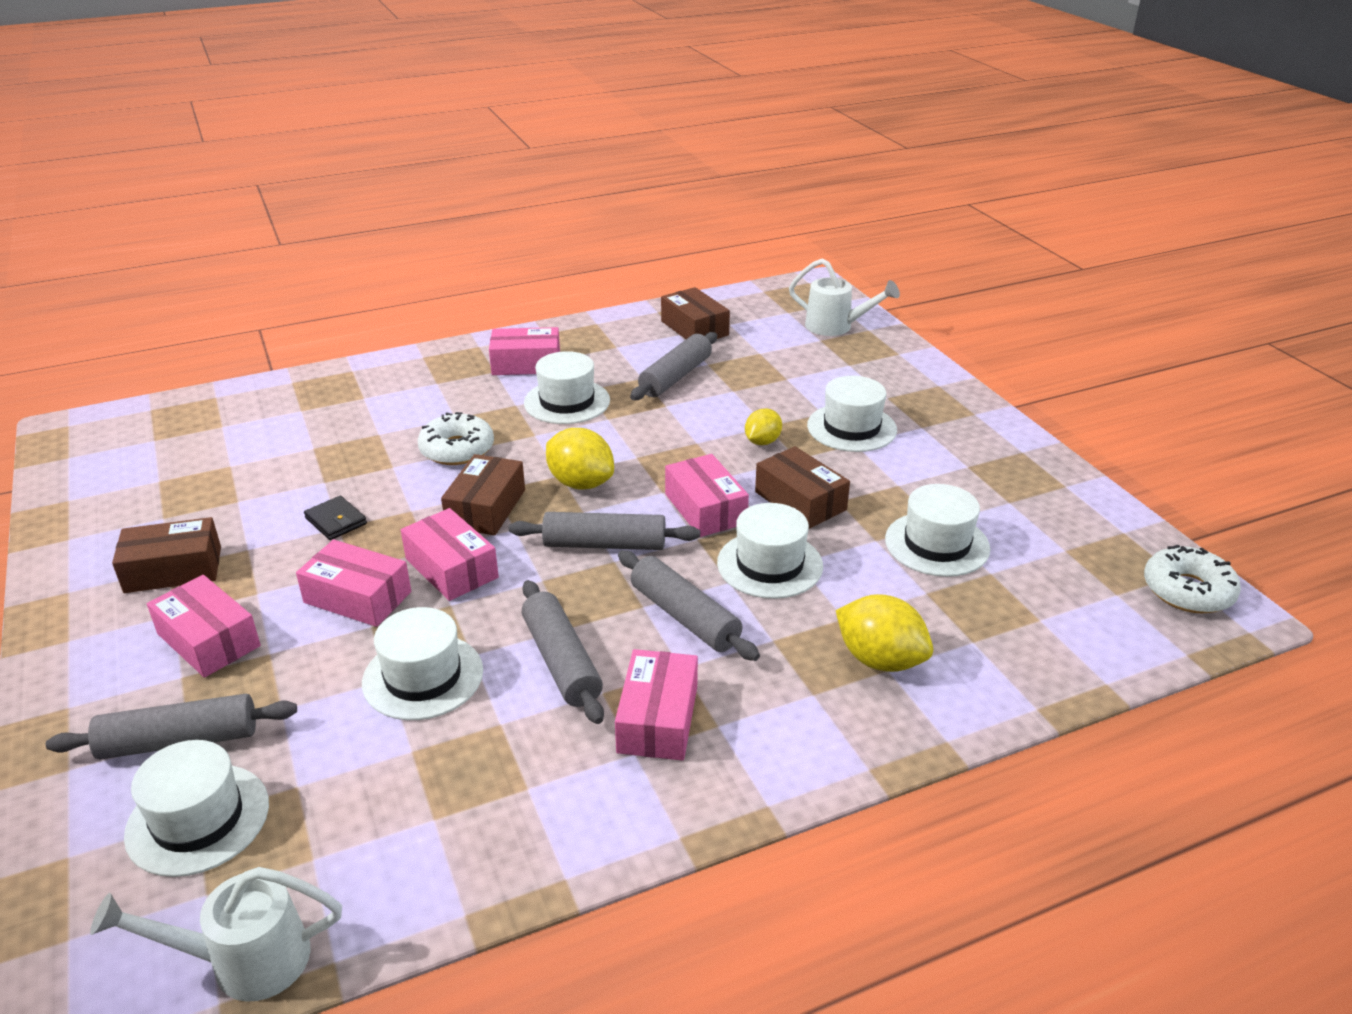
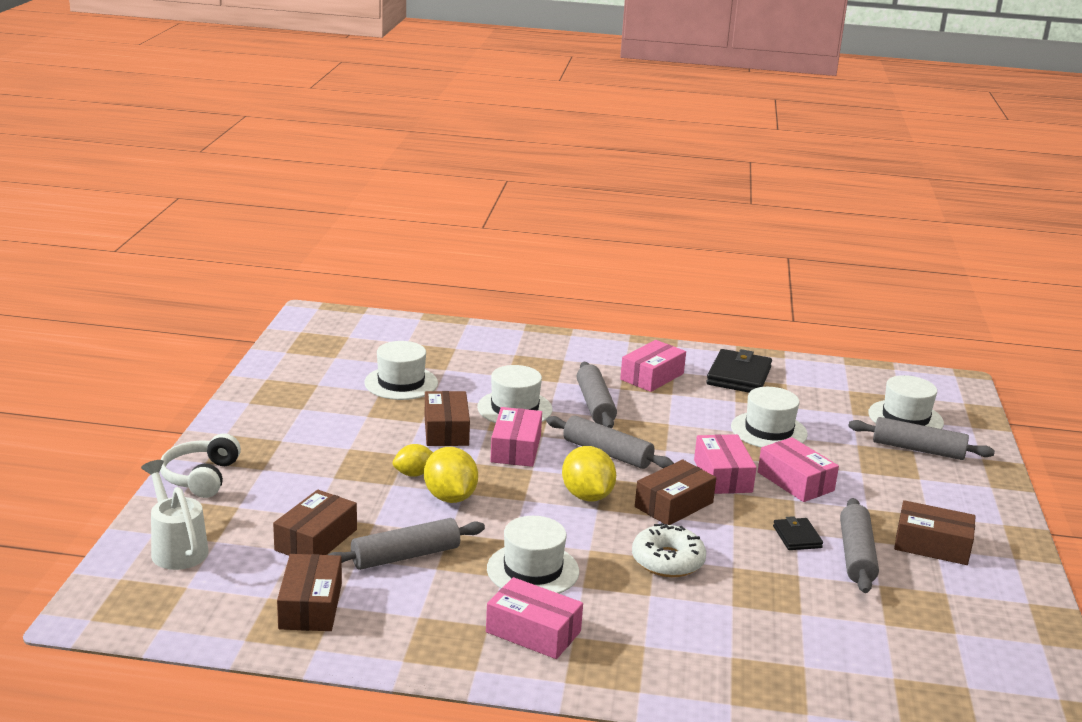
camera: 150 degrees left, 10 degrees down
white watering can [90,867,342,1002] -> none
pink box [147,575,261,678] -> none
grey rolling pin [522,580,604,724] -> grey rolling pin moved to [840,498,879,593]
white hat [807,376,897,452] -> none
yellow lemon [836,594,933,672] -> yellow lemon moved to [424,447,478,503]
white donut [1144,545,1241,613] -> none
none -> white headphones [160,433,241,498]
none -> brown box [273,490,357,556]
none -> black wallet [706,349,772,393]

